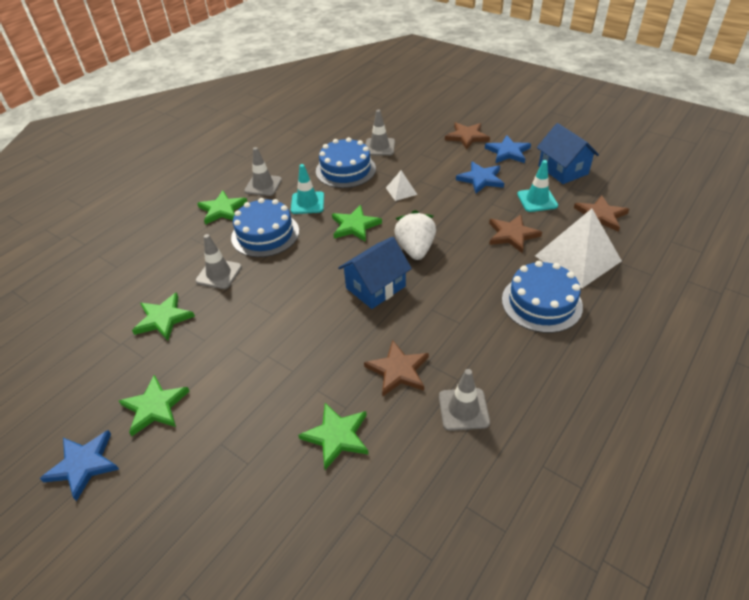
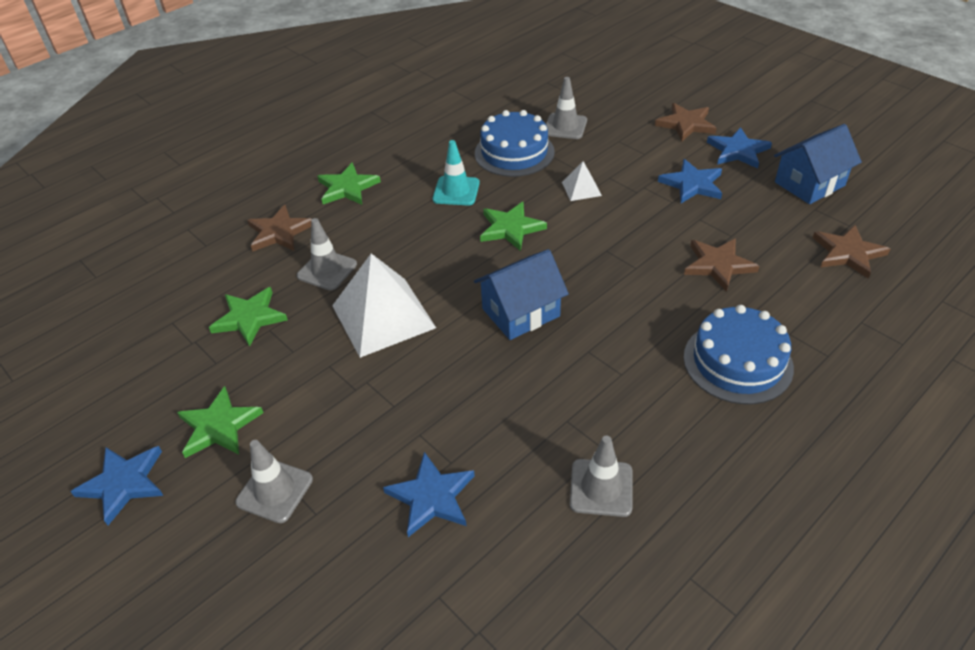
camera: 10 degrees right, 0 degrees up
blue cake [231,198,299,257] -> none
grey traffic cone [244,147,282,196] -> grey traffic cone moved to [235,440,313,523]
green star [298,403,368,470] -> blue star [383,452,475,537]
brown star [364,340,429,397] -> brown star moved to [247,205,312,252]
white strawberry [394,210,436,260] -> none
turquoise traffic cone [517,160,558,212] -> none
white pyramid [535,209,622,288] -> white pyramid moved to [332,253,436,358]
blue house [537,123,599,184] -> blue house turned 75 degrees clockwise [774,124,862,204]

